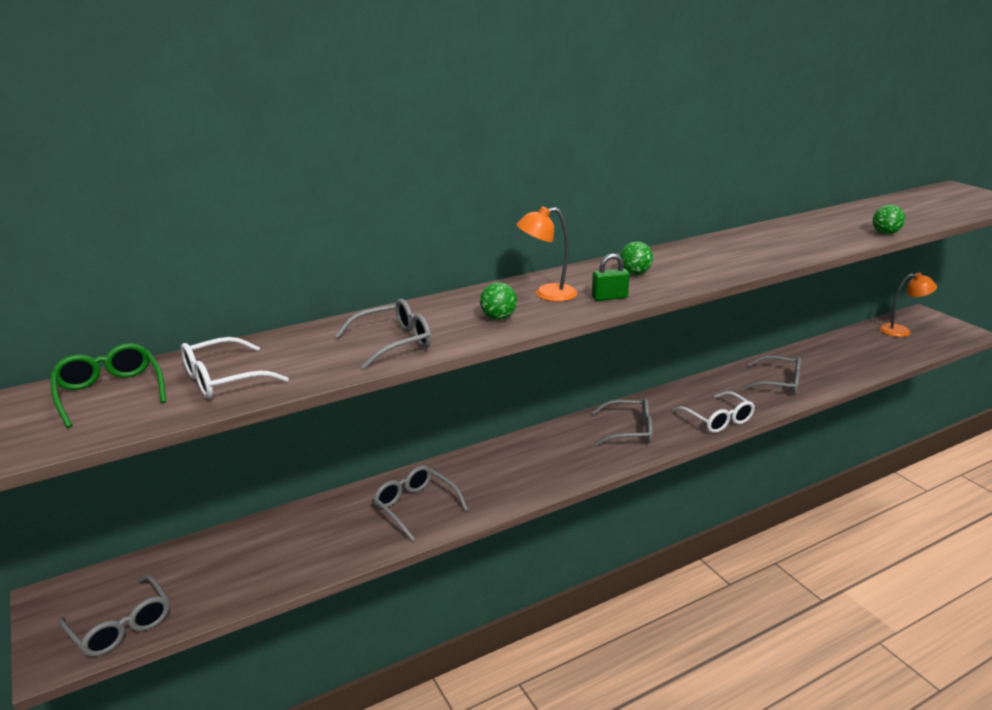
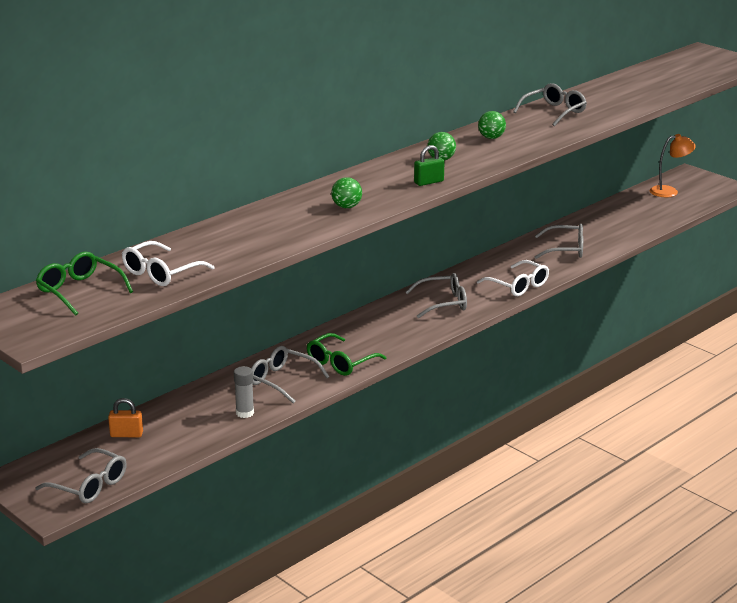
camera: 15 degrees left, 0 degrees up
grey glasses [335,299,431,369] -> grey glasses moved to [513,83,587,126]
orange lamp [516,206,577,302] -> none
green ball [873,205,905,234] -> green ball moved to [478,111,506,139]
none -> orange padlock [108,398,143,437]
none -> grey glue stick [234,366,254,418]
none -> green glasses [307,333,386,376]

